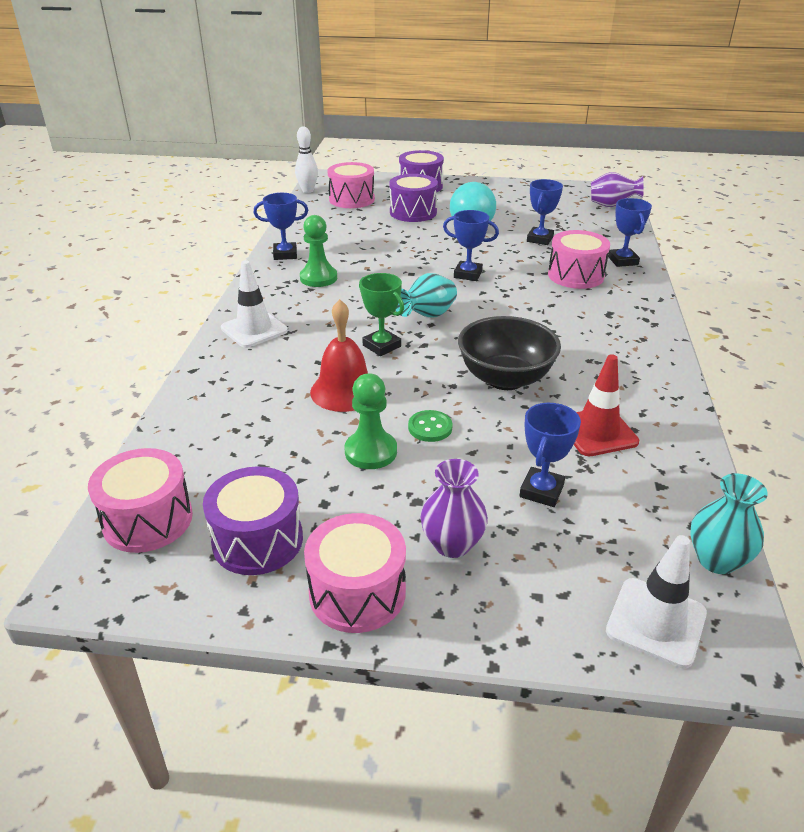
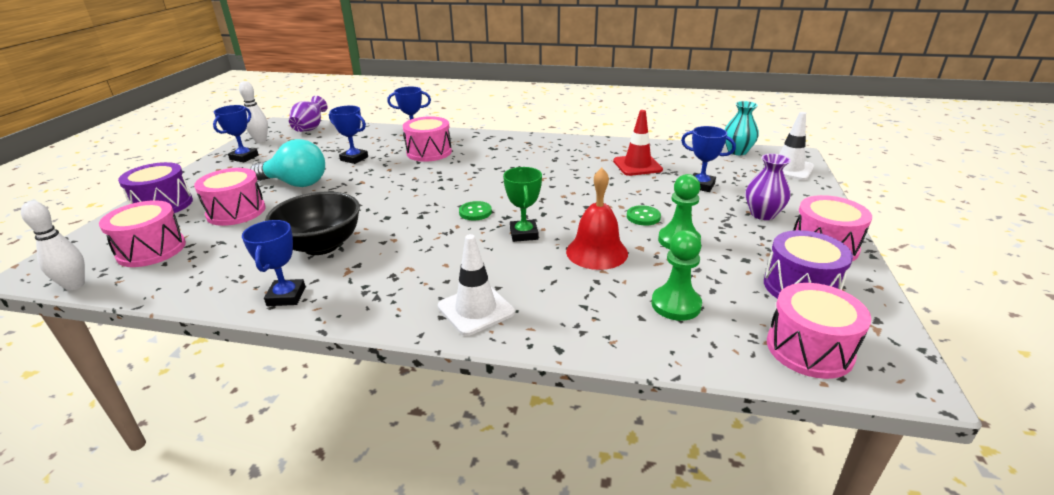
camera: 85 degrees left, 5 degrees down
green pawn [300,215,337,287] -> green pawn moved to [652,230,702,321]
green trophy [359,273,404,356] -> green trophy turned 60 degrees counterclockwise [503,167,542,242]
purple drum [389,174,438,222] -> pink drum [194,168,266,226]
turquoise vase [396,273,457,317] -> green button [459,201,492,221]
blue trophy [443,210,499,281] -> blue trophy moved to [213,105,259,162]
black bowl [458,316,561,390] -> black bowl moved to [265,191,360,255]
none -> white bowling pin [239,81,268,143]

